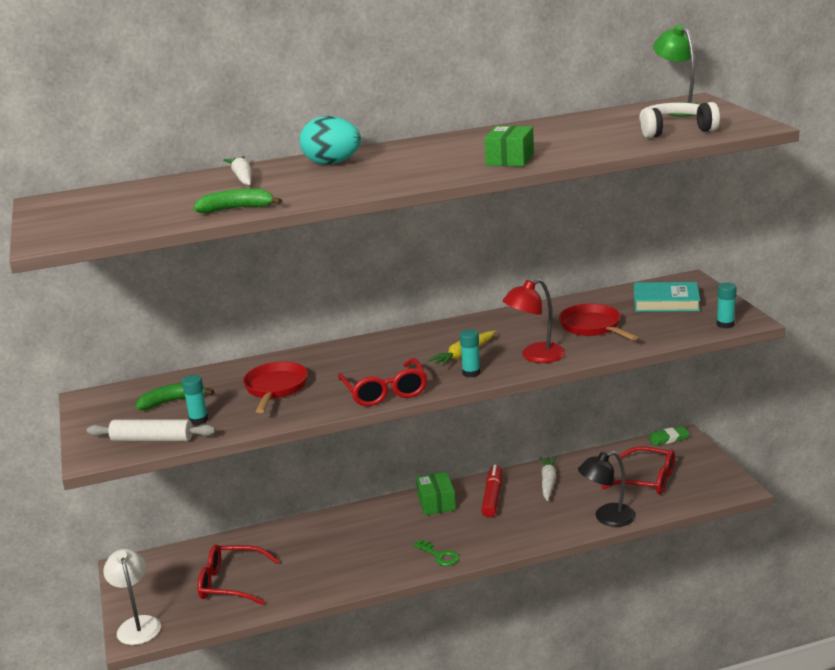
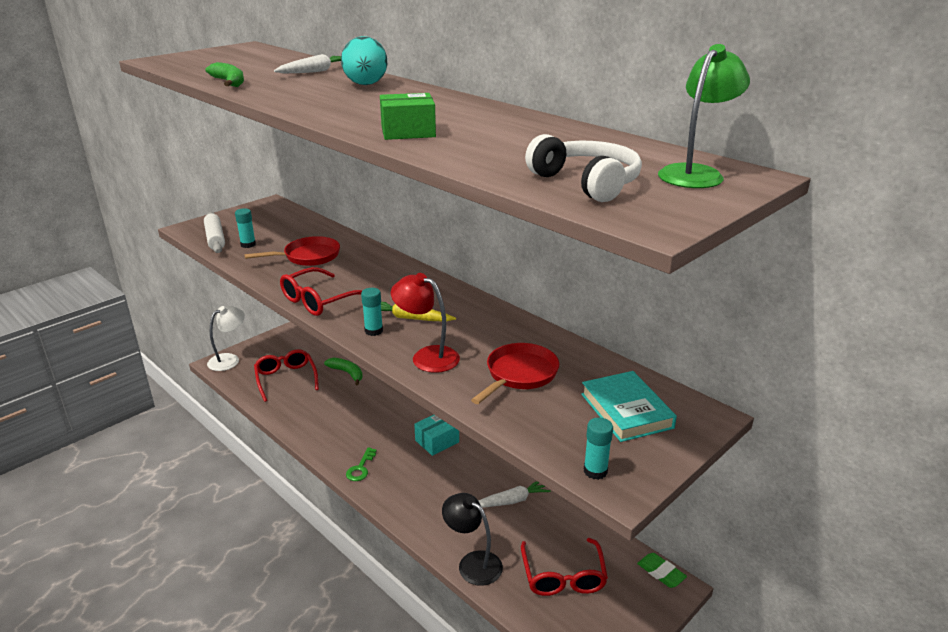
camera: 60 degrees right, 5 degrees up
green banana [136,383,214,410] -> green banana moved to [324,358,363,385]
green box [416,472,456,515] -> turquoise box [414,415,459,456]
red marker [481,465,502,518] -> none

